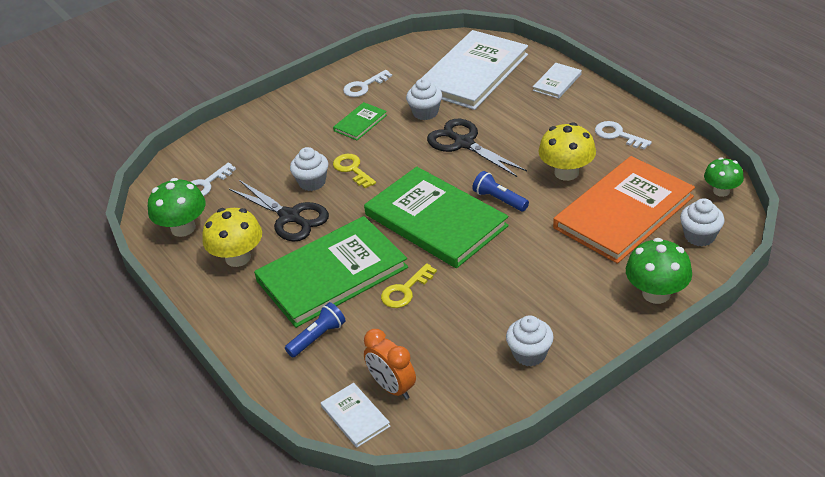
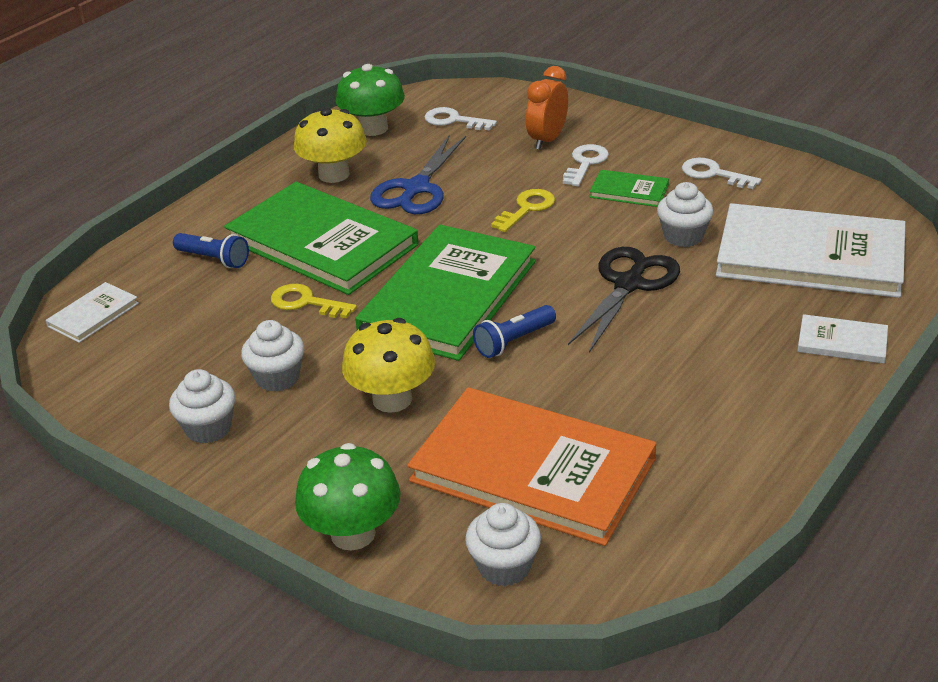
camera: 70 degrees right, 5 degrees down
black scissors [229,180,329,241] -> blue scissors [370,135,466,214]
white cupcake [290,147,328,191] -> white cupcake moved to [241,320,304,392]
orange clock [364,329,416,400] -> orange clock moved to [526,66,568,150]
blue flashlight [472,171,529,211] -> blue flashlight turned 150 degrees counterclockwise [473,305,556,358]
yellow mushroom [539,122,596,181] -> yellow mushroom moved to [342,318,435,413]
white key [595,121,652,150] -> white key moved to [563,144,609,186]
green mushroom [704,157,744,197] -> none

